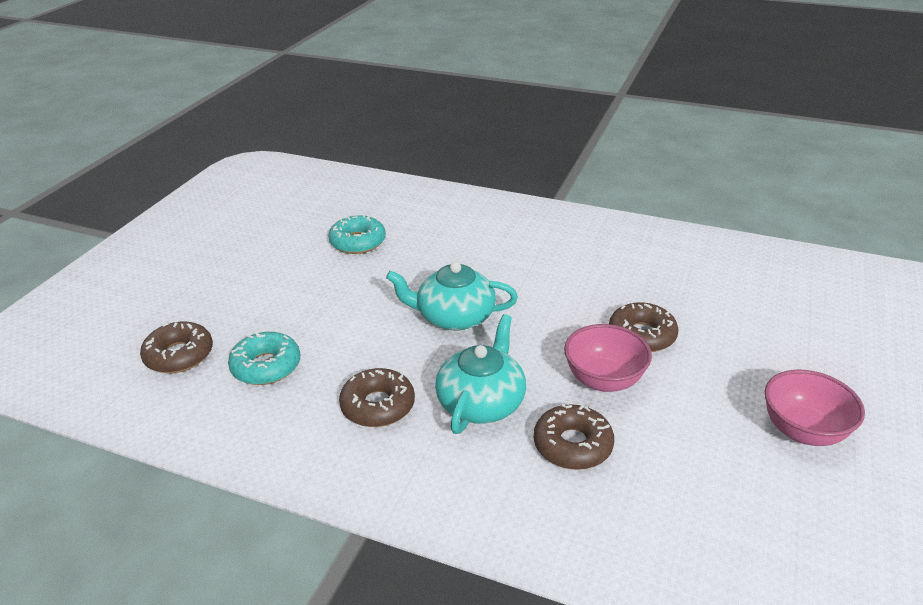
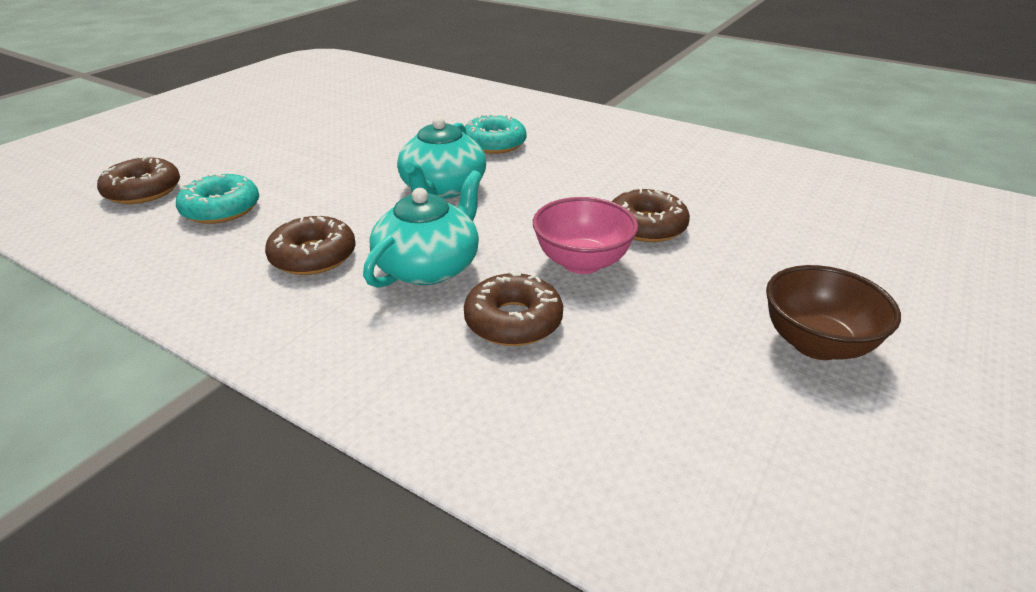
camera: 10 degrees right, 0 degrees up
turquoise donut [328,215,386,254] -> turquoise donut moved to [465,114,527,154]
turquoise teapot [386,262,518,331] -> turquoise teapot turned 90 degrees counterclockwise [397,117,486,199]
pink bowl [765,370,865,446] -> brown bowl [766,265,901,360]

